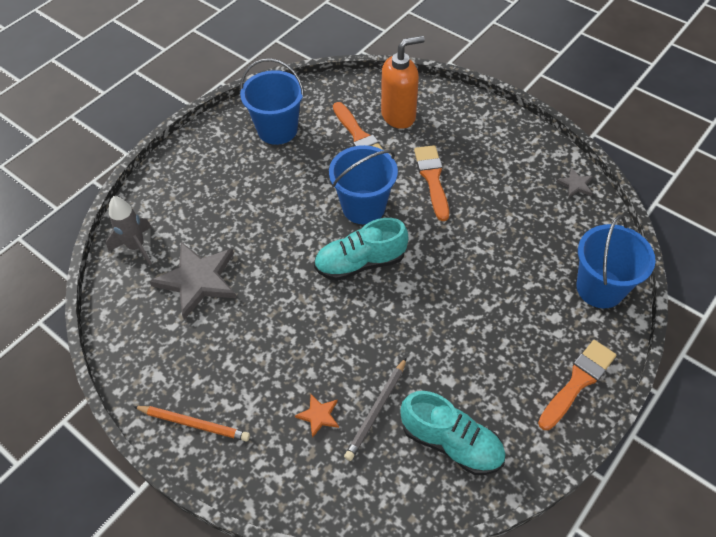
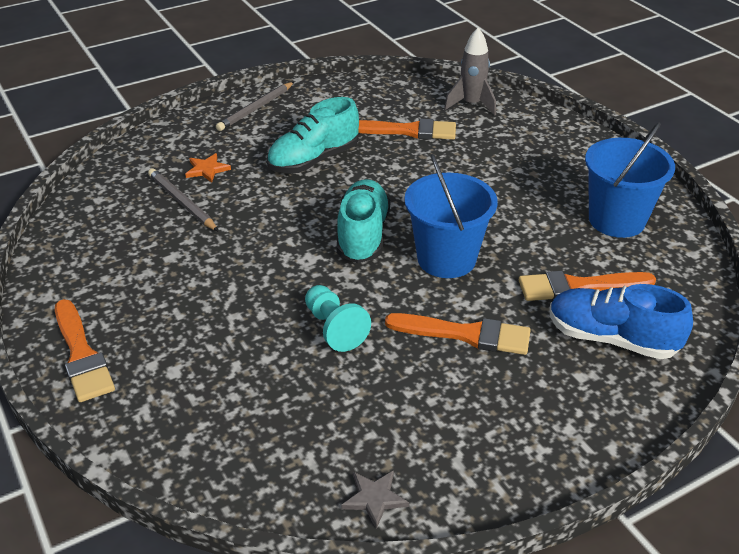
camera: 110 degrees right, 15 degrees down
orange pencil [133,406,250,441] -> grey pencil [216,82,294,131]
grey star [149,242,236,320] -> orange brush [358,119,456,140]
orange soap dispenser [381,36,425,129] -> blue shoe [549,284,693,359]
turquoise shoe [400,391,506,475] -> turquoise shoe moved to [267,97,359,173]
blue bucket [577,215,655,308] -> none
none -> turquoise pawn [305,285,371,352]

